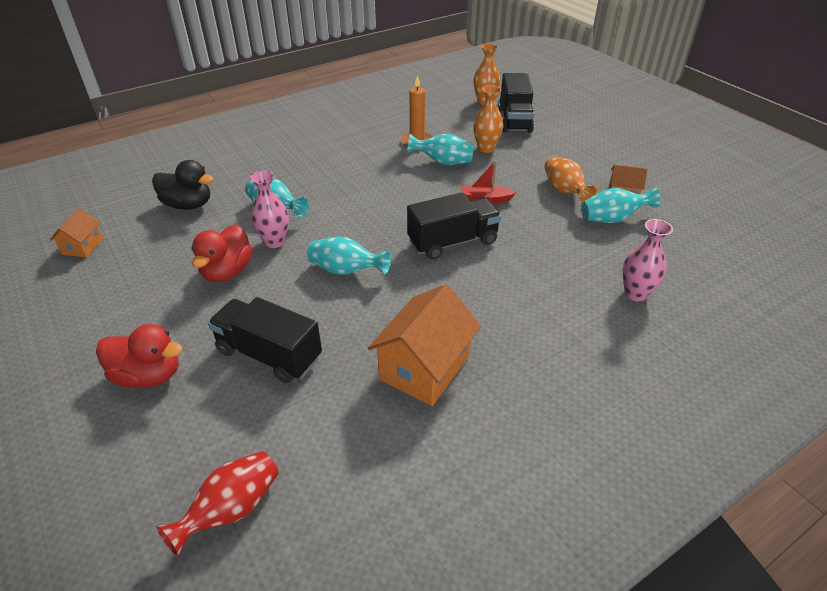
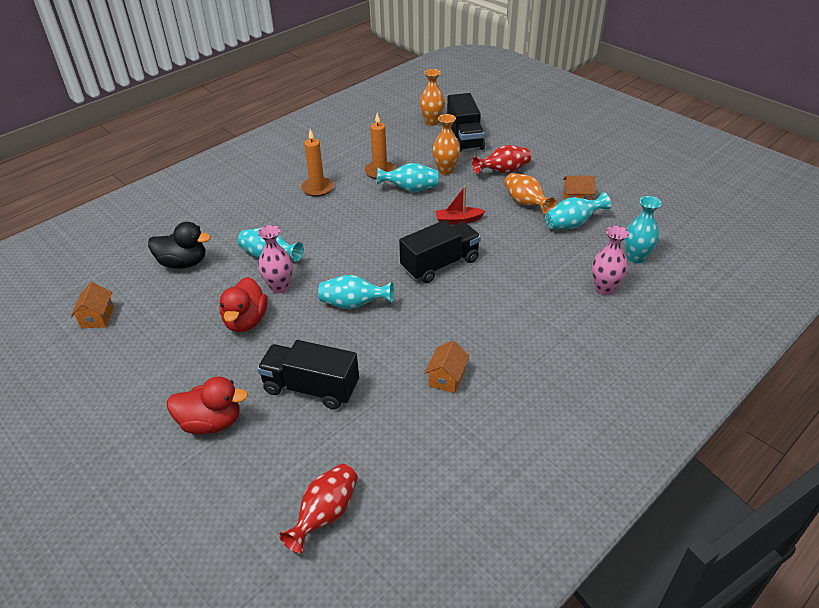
camera: 10 degrees left, 0 degrees up
orange house [368,284,481,406] -> orange house [425,341,470,393], size x0.53
none -> orange candle [301,129,334,197]
none -> red vase [472,145,531,174]
none -> turquoise vase [624,196,661,263]

